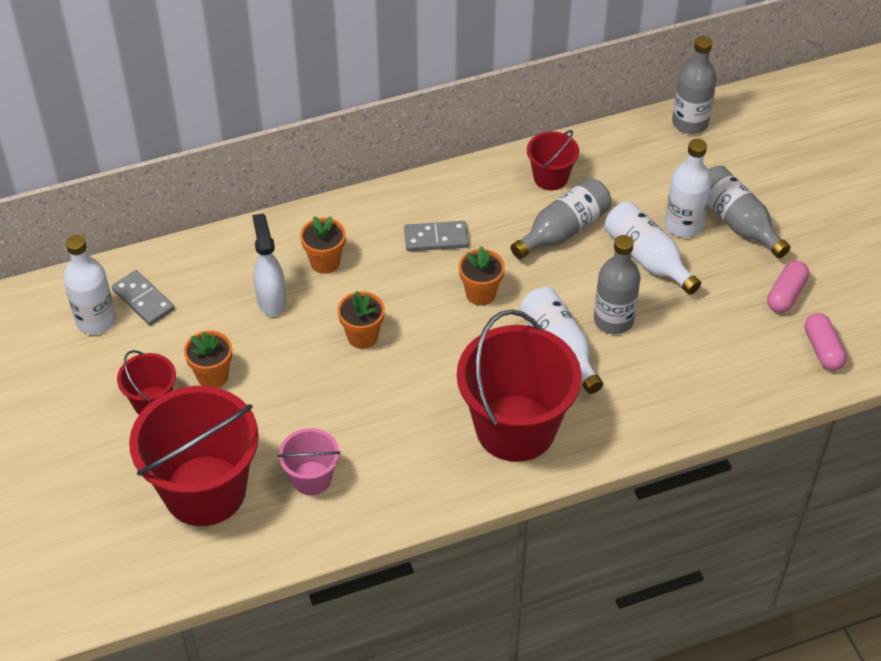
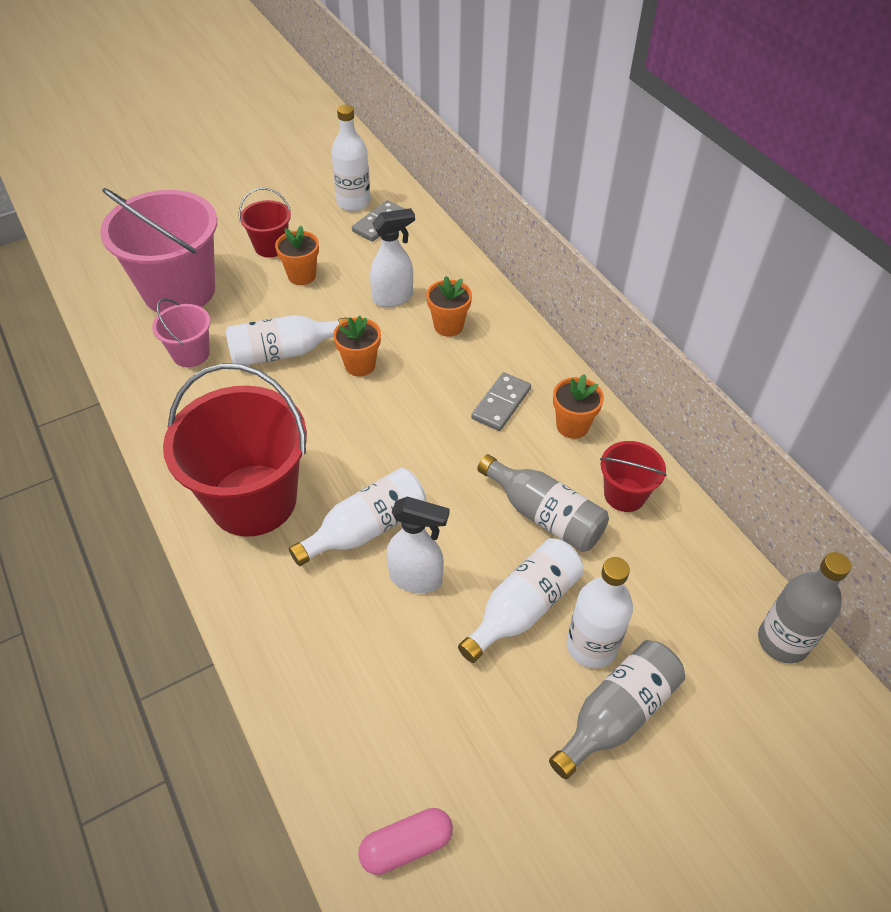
camera: 80 degrees right, 0 degrees up
red bucket [129,386,259,526] -> pink bucket [100,188,217,313]
grey domino [404,221,469,251] -> grey domino turned 45 degrees clockwise [471,372,531,431]
orange flower pot [459,246,505,306] -> orange flower pot moved to [553,374,604,439]
grey bottle [594,235,641,334] -> white spray bottle [387,497,449,593]
pink capsule [767,261,809,313] -> none
none -> white bottle [225,315,348,365]

